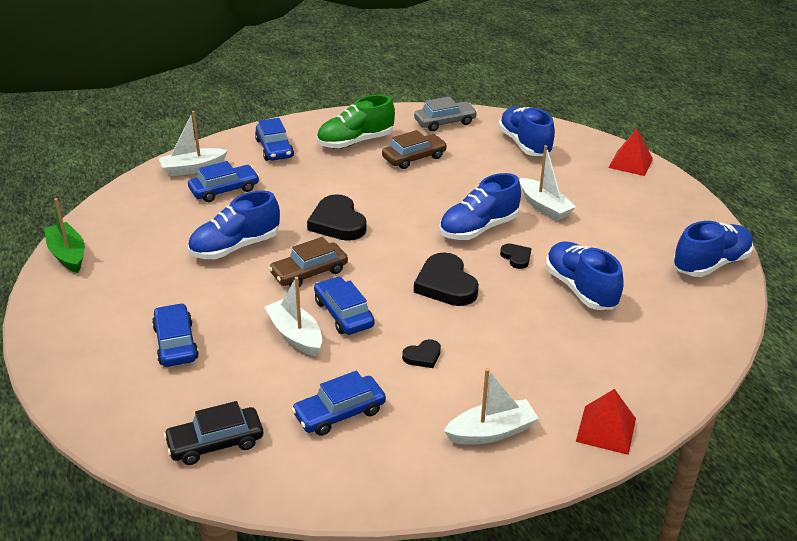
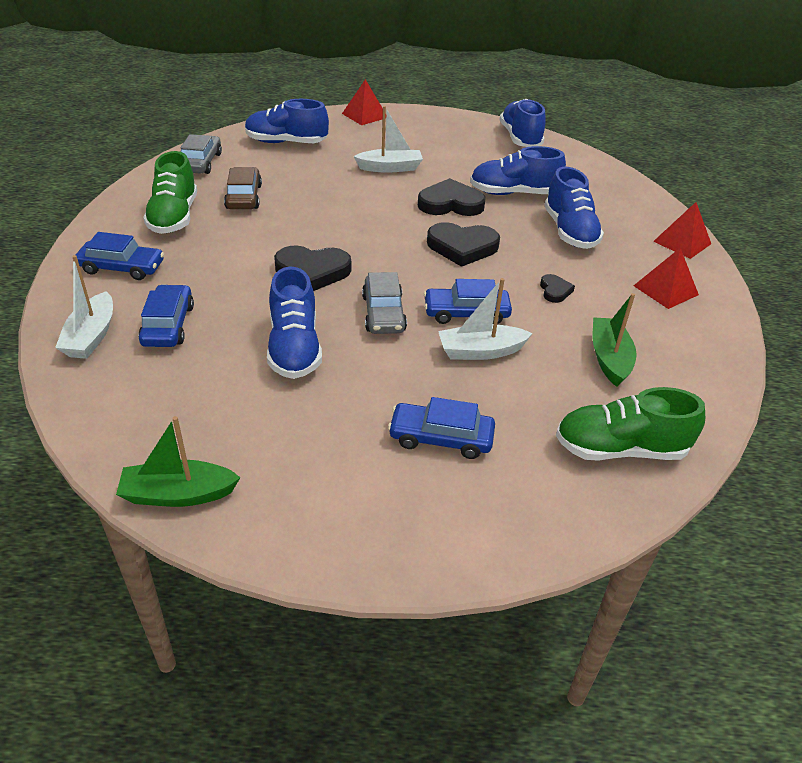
camera: 65 degrees left, 5 degrees up
black car [163,401,263,465] -> green shoe [556,387,705,461]
brown car [269,237,348,287] -> grey car [362,272,407,334]
blue car [292,371,386,436] -> green boat [593,293,637,387]
blue shoe [439,173,521,240] -> blue shoe moved to [544,166,604,249]
white boat [444,368,539,445] -> red pyramid [634,248,699,309]
black heart [500,244,531,269] -> black heart [418,178,486,216], size x1.96

